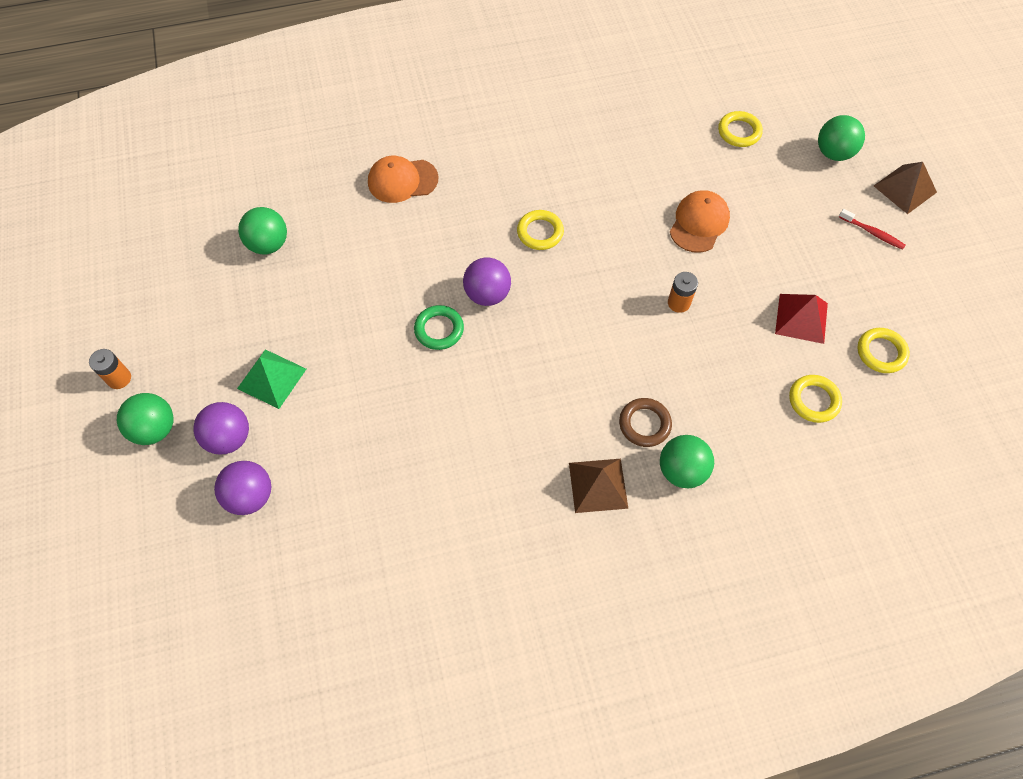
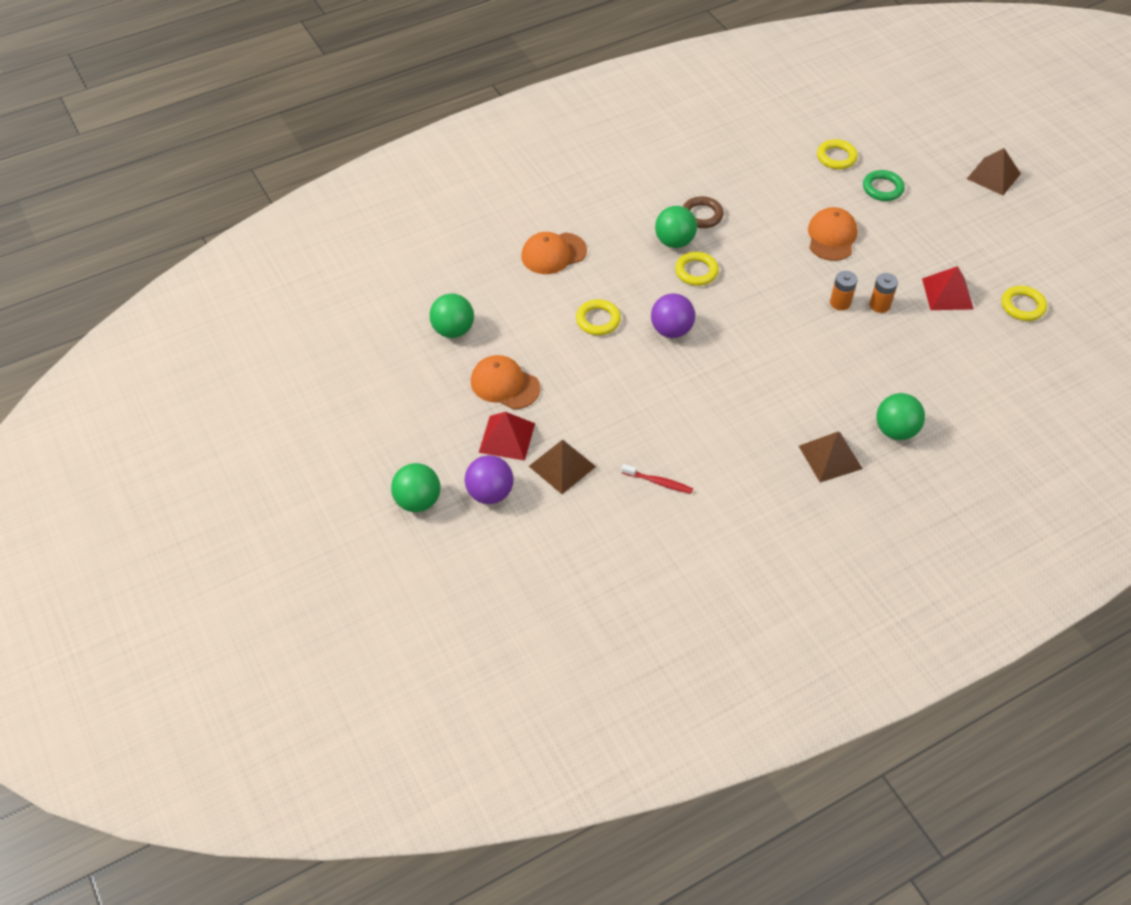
camera: 15 degrees left, 10 degrees down
orange battery [89,349,131,389] -> orange battery moved to [870,273,898,313]
purple ball [214,461,271,515] -> none
green pyramid [237,349,306,409] -> red pyramid [479,412,535,461]
green ring [414,305,464,350] -> green ring moved to [863,170,905,201]
brown ring [619,398,672,447] -> brown ring moved to [683,196,724,228]
yellow ring [789,375,842,423] -> yellow ring moved to [576,299,621,335]
green ball [818,115,865,161] -> green ball moved to [655,206,697,248]
red toothbrush [839,209,906,250] -> red toothbrush moved to [621,464,693,494]
none -> orange cap [471,355,541,409]
none -> brown pyramid [529,439,596,494]

